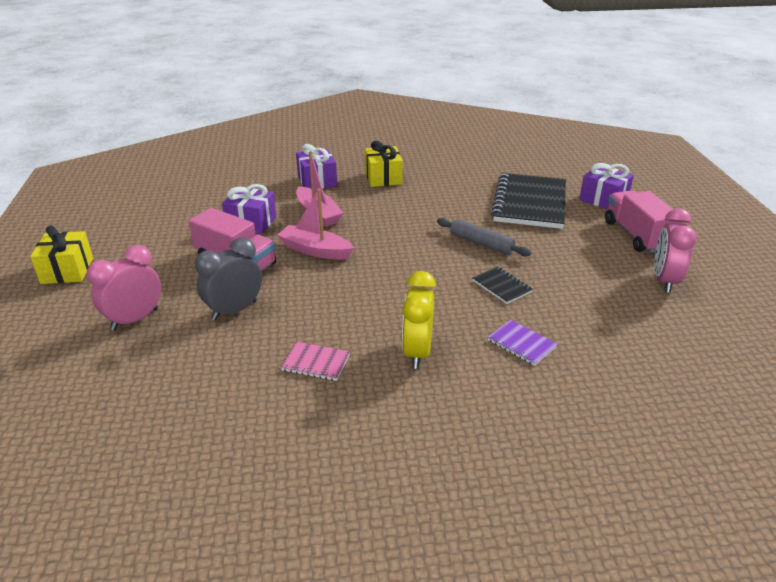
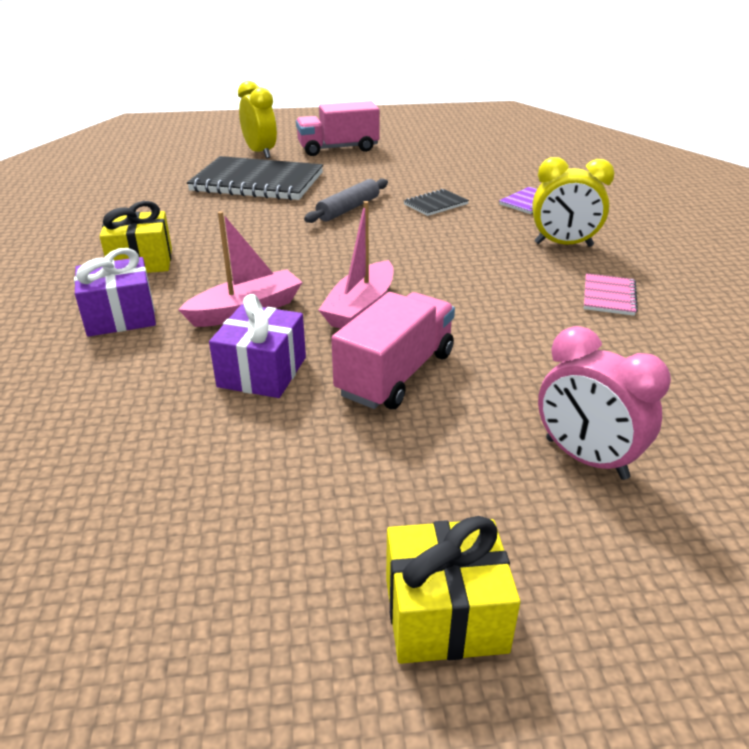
camera: 90 degrees left, 0 degrees up
grey clock [195,237,262,320] -> none
purple gift [579,163,634,210] -> yellow clock [238,81,277,159]
pink clock [654,208,697,293] -> none

